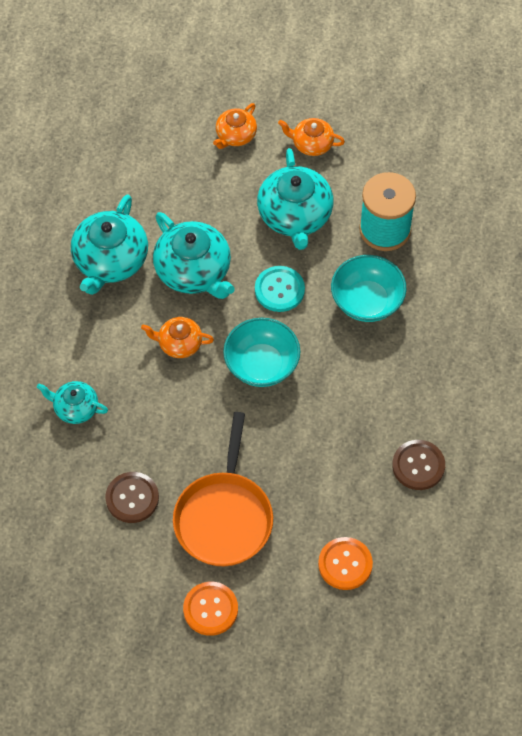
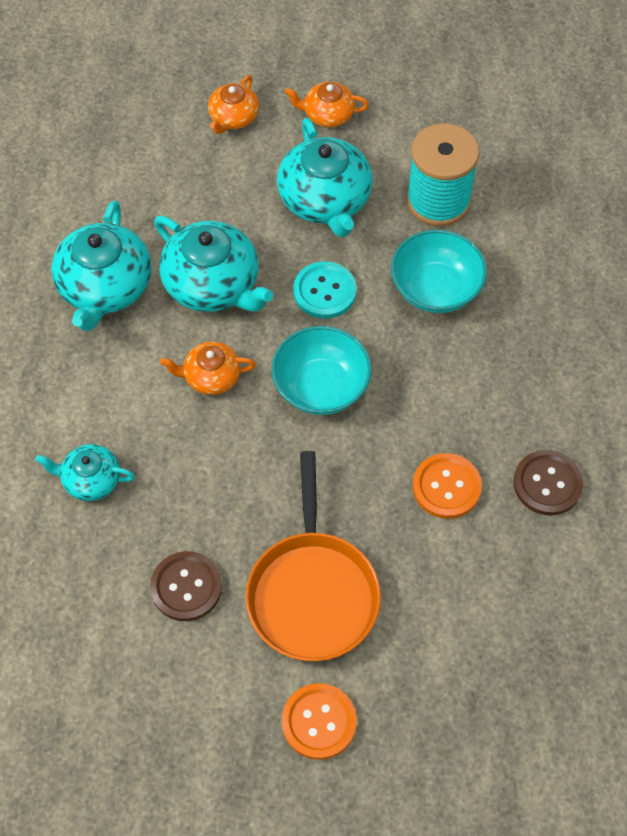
camera: 10 degrees left, 0 degrees up
orange button [318,537,373,590] -> orange button moved to [413,453,482,519]

